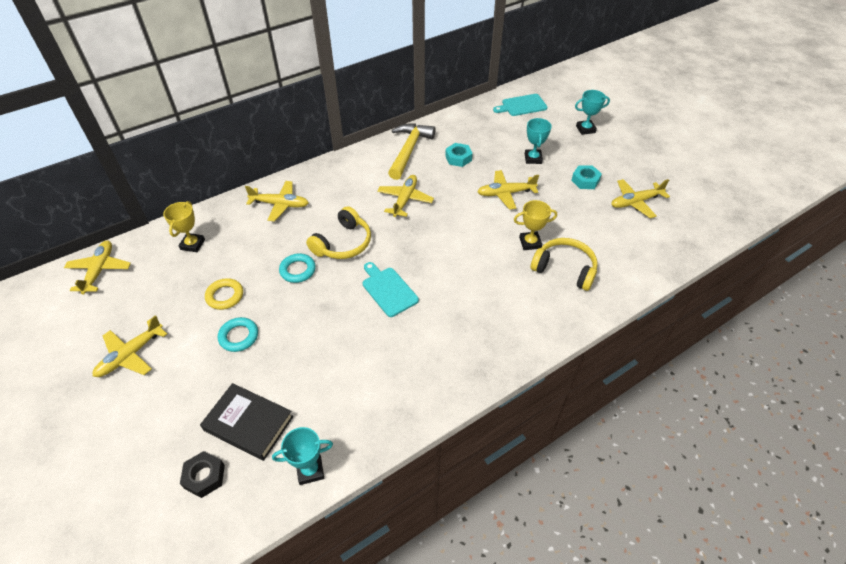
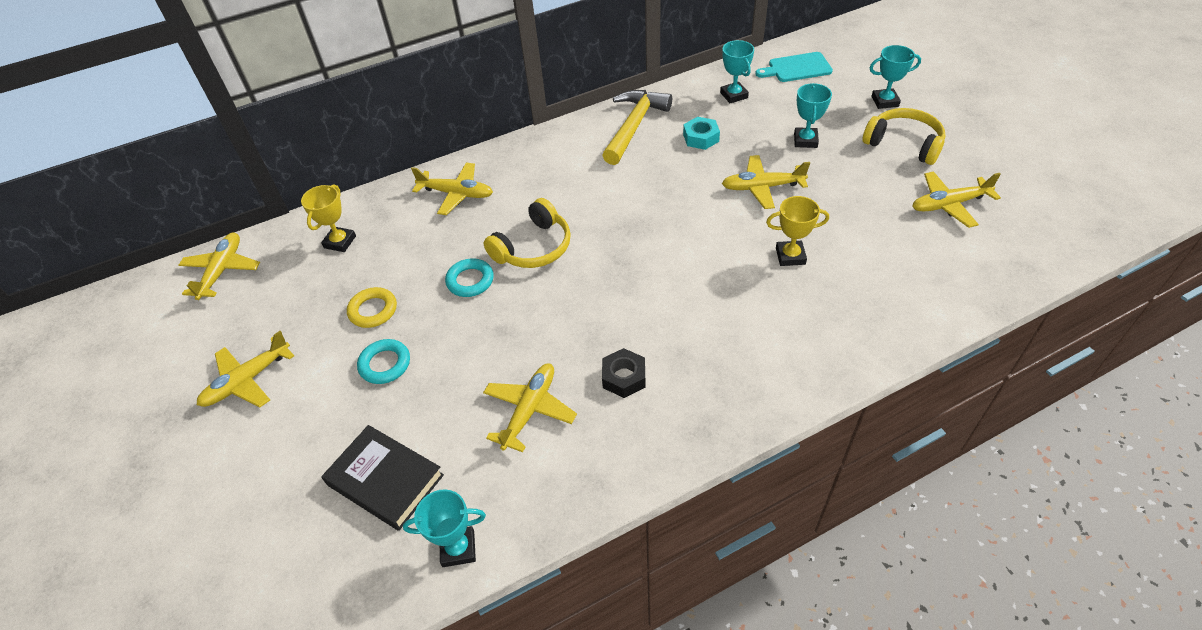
camera: 10 degrees right, 0 degrees up
black nut [180,451,225,498] -> black nut moved to [602,348,646,398]
turquoise cutting board [363,262,419,317] -> none
yellow plane [377,175,434,217] -> yellow plane moved to [483,363,577,452]
yellow headphones [531,238,598,291] -> yellow headphones moved to [862,108,946,165]
turquoise nut [571,165,602,189] -> none
none -> turquoise trophy [720,40,754,103]

